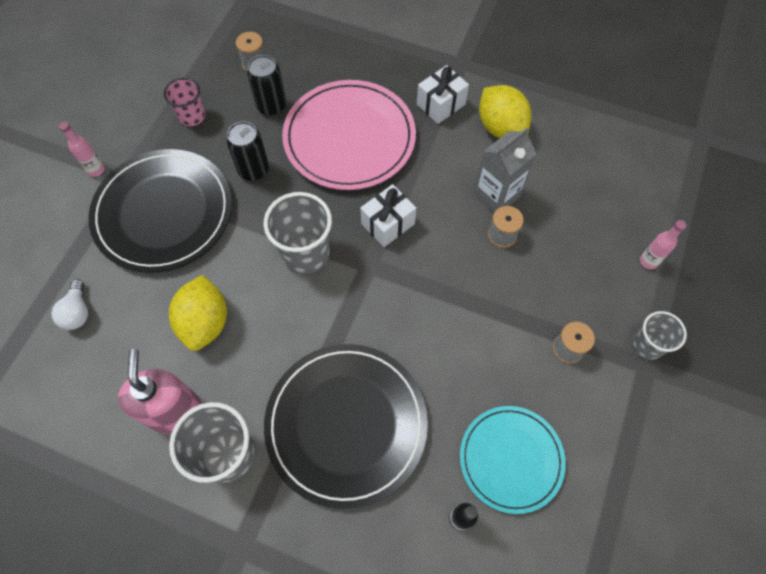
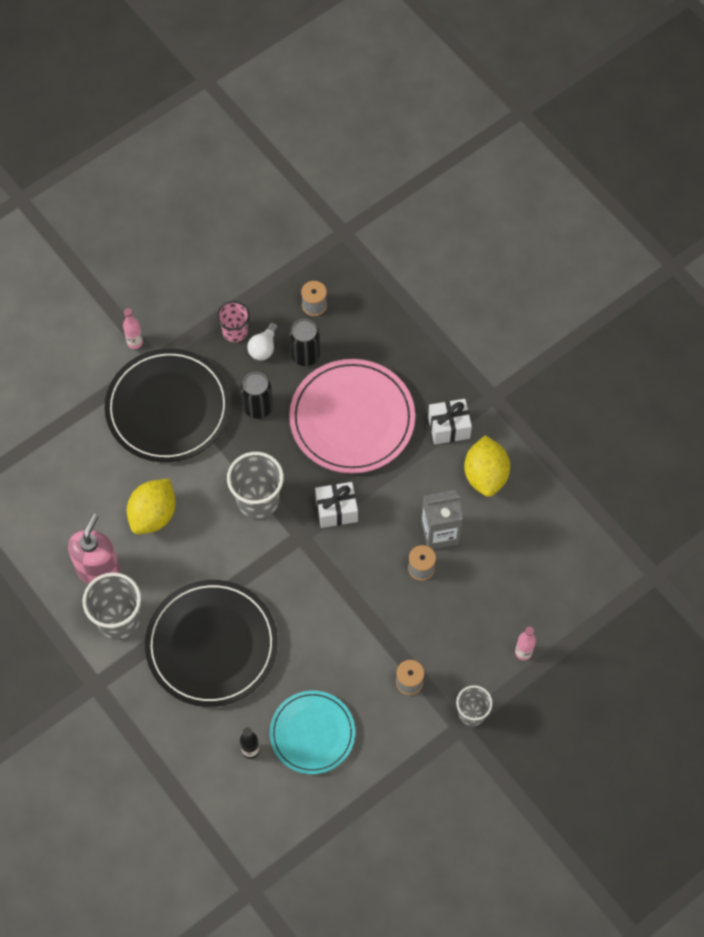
camera: 30 degrees right, 0 degrees up
white light bulb [51,279,88,330] -> white light bulb moved to [247,323,278,361]

